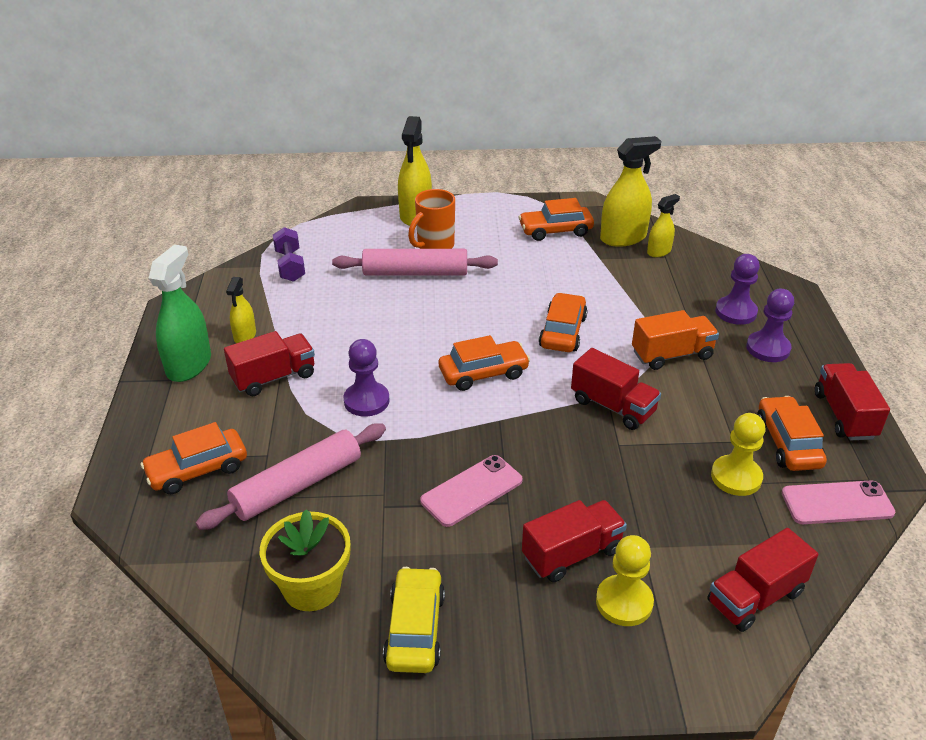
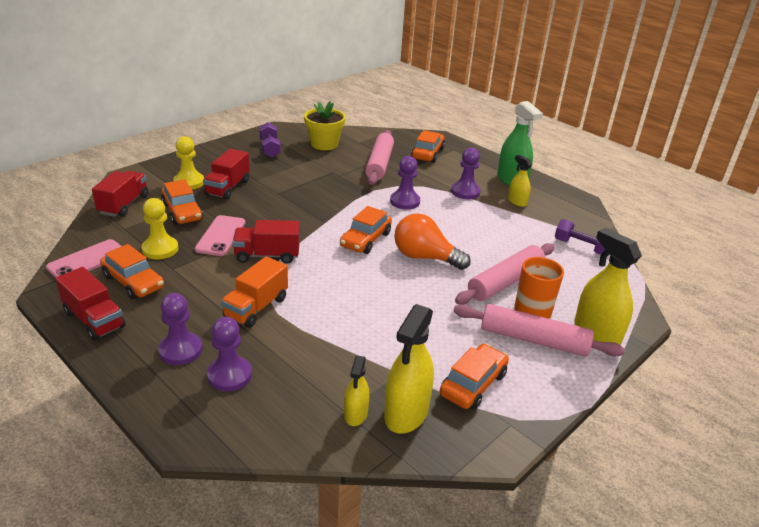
camera: 135 degrees right, 5 degrees down
red truck [224,331,315,396] -> purple pawn [451,147,481,199]
yellow car [383,567,445,673] -> purple dumbbell [259,122,281,158]
pink phone [420,455,523,527] -> pink phone moved to [195,215,245,256]
orange car [539,293,588,352] -> orange car moved to [161,179,203,225]
none -> orange light bulb [394,213,471,270]
none -> pink rolling pin [453,304,625,357]

